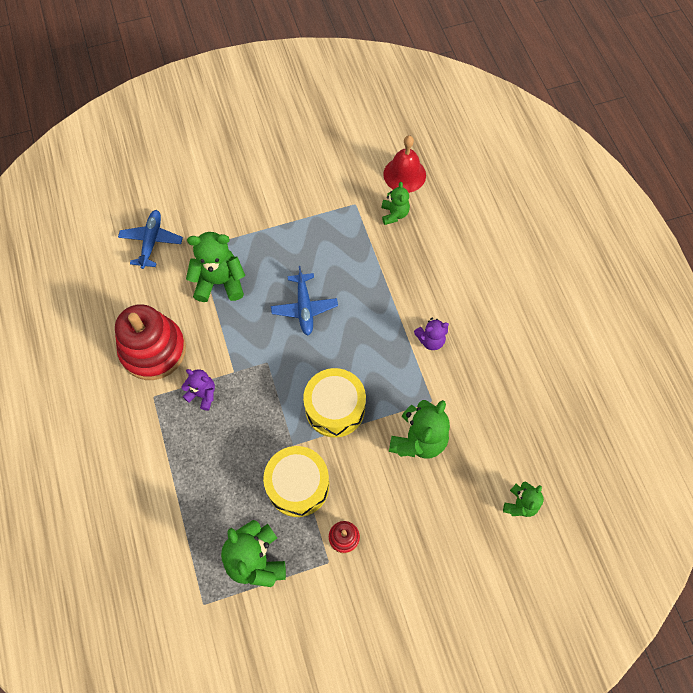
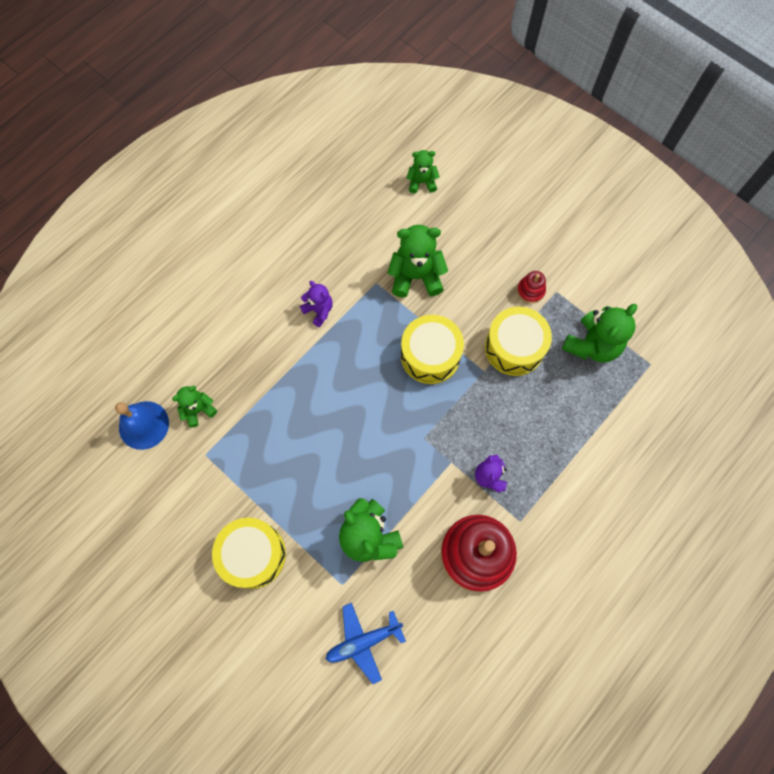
camera: 120 degrees left, 5 degrees up
blue plane [271,266,338,335] -> none
red bell [383,135,426,193] -> blue bell [115,401,169,450]
none -> yellow drum [212,518,286,589]

